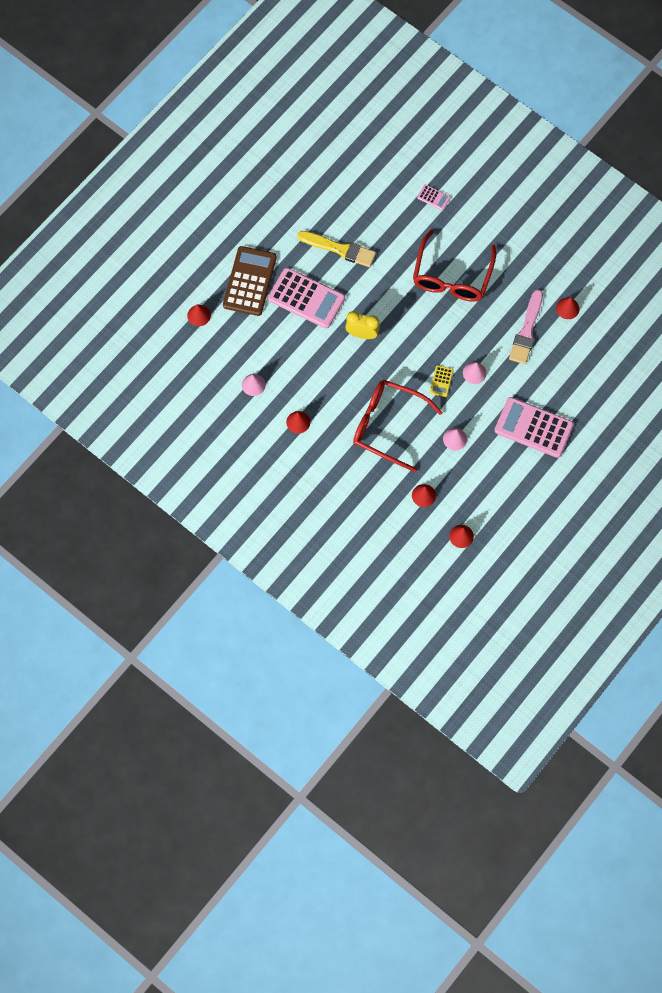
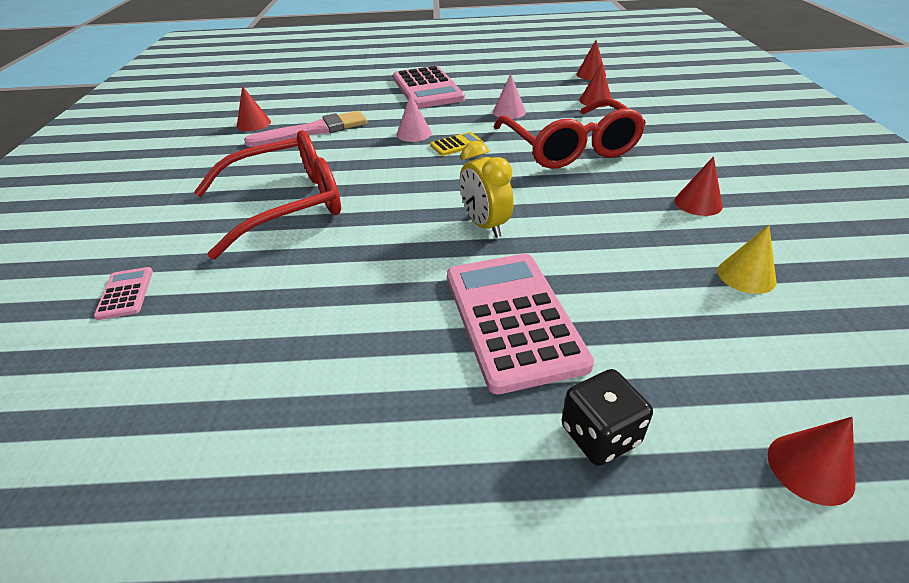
camera: 130 degrees left, 30 degrees down
brown calculator [223,246,277,316] -> black dice [562,369,653,466]
pink cone [242,374,266,396] -> yellow cone [717,225,776,294]
yellow brush [297,231,376,267] -> none

